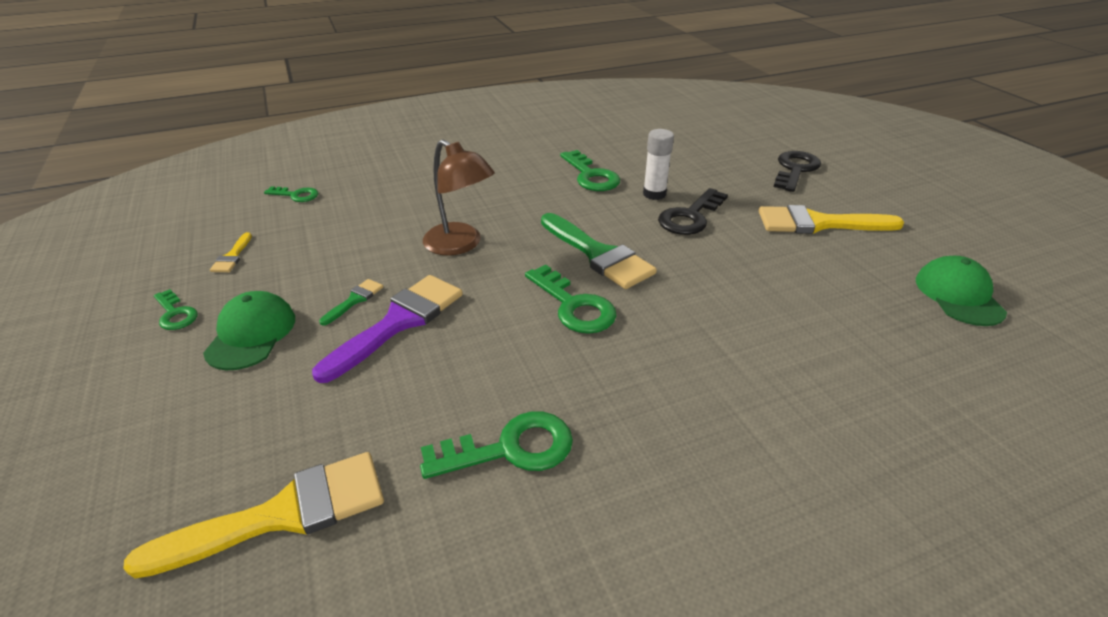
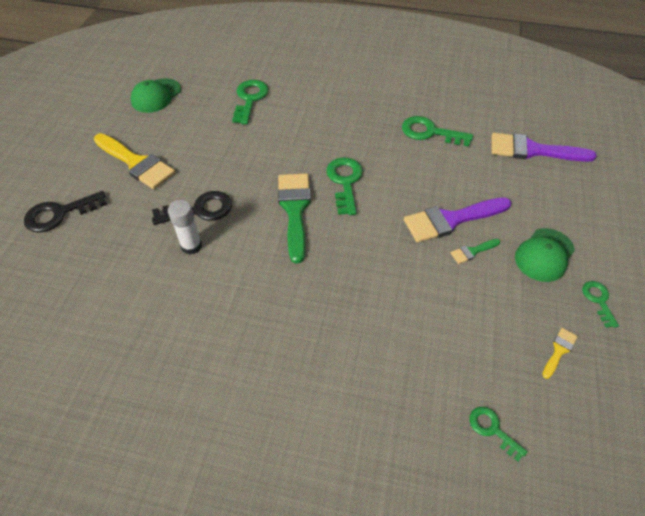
camera: 145 degrees left, 15 degrees up
yellow brush [123,452,384,578] -> purple brush [491,133,597,162]
brown lamp [423,139,495,256] -> none
green key [560,150,620,191] -> green key moved to [232,80,269,124]

